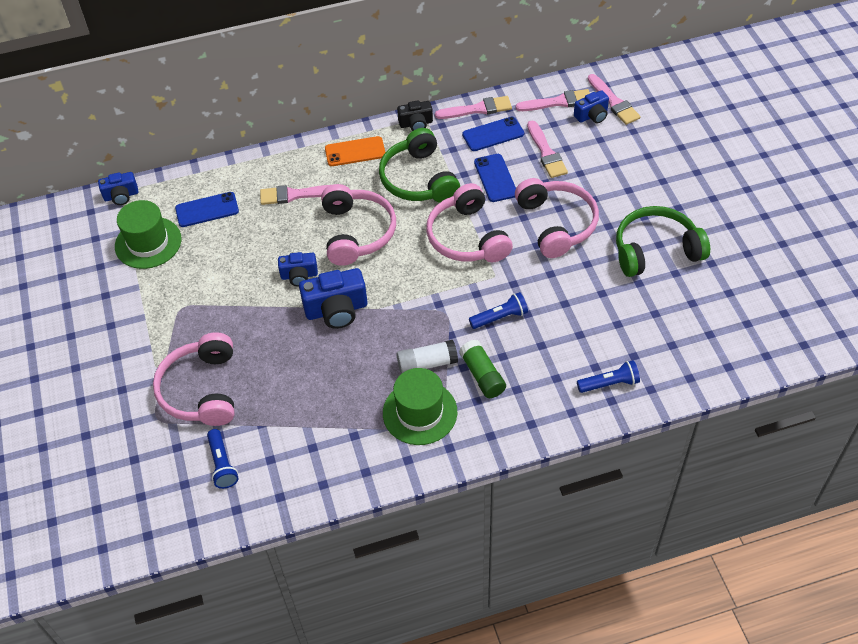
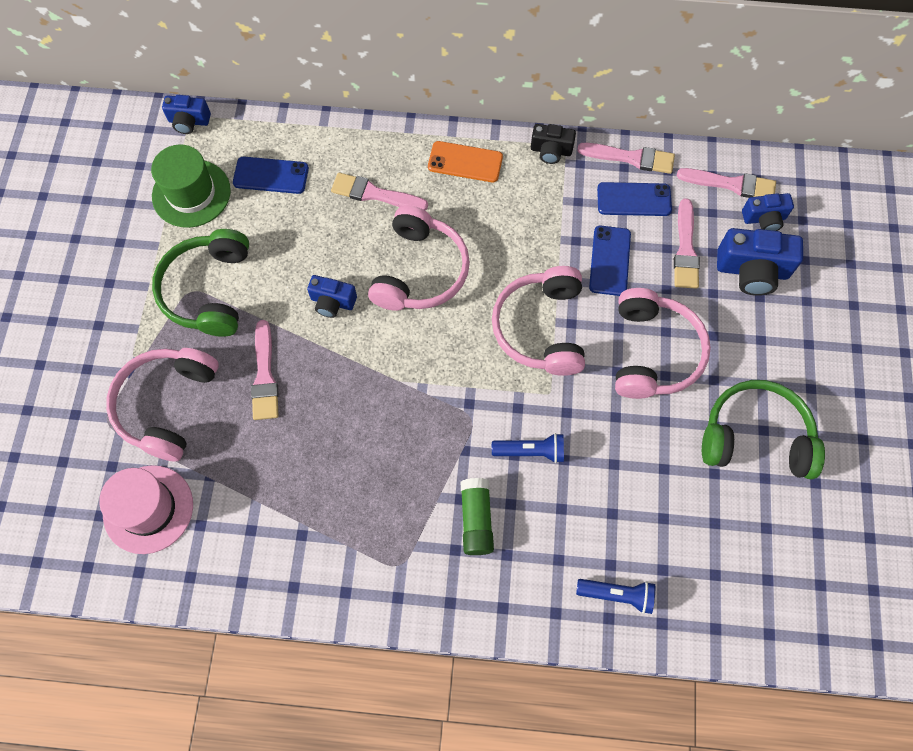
camera: 20 degrees right, 15 degrees up
blue flashlight [207,429,238,489] -> pink hat [99,465,193,554]
blue camera [299,268,367,329] -> blue camera moved to [717,228,803,296]
green headphones [379,128,460,203] -> green headphones moved to [152,229,249,337]
green hat [383,368,457,445] -> none
white glue stick [397,340,458,374] -> none
pink brush [588,74,641,125] -> pink brush moved to [251,320,279,420]

